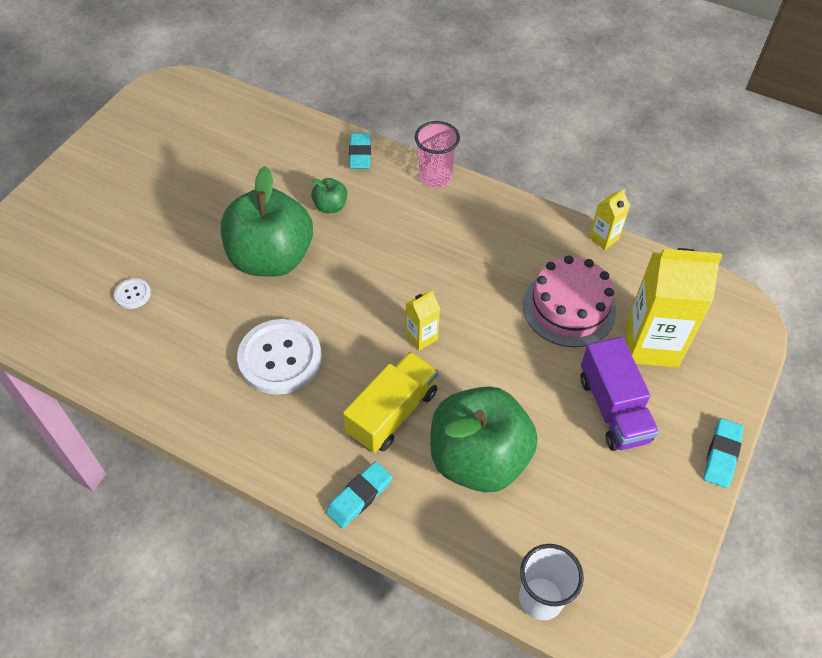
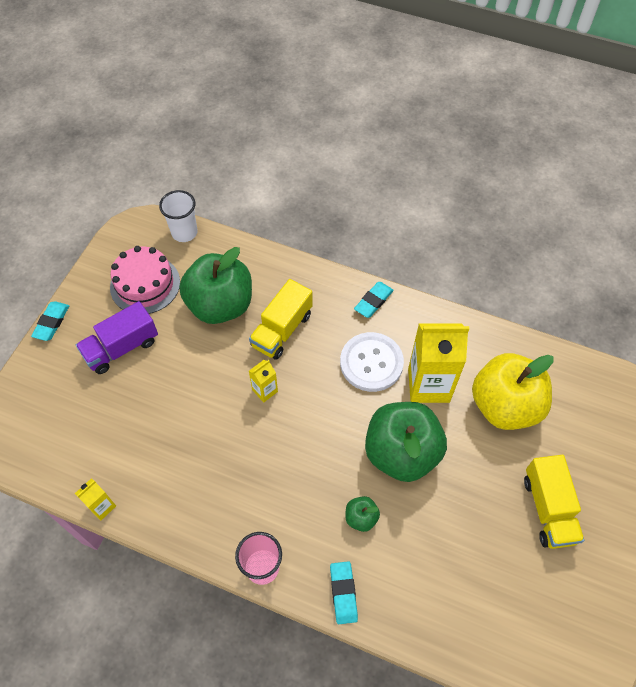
camera: 175 degrees right, 5 degrees up
white button [114,278,151,309] -> yellow apple [472,353,553,430]
turquoise eraser [326,461,392,528] -> turquoise eraser moved to [354,282,394,318]
pink cake [523,255,616,347] -> pink cake moved to [110,246,180,314]
purple truck [580,337,659,451] -> purple truck turned 105 degrees counterclockwise [76,301,158,374]
yellow carton [626,248,722,368] -> yellow carton moved to [408,323,469,403]
none -> yellow truck [524,455,584,549]

